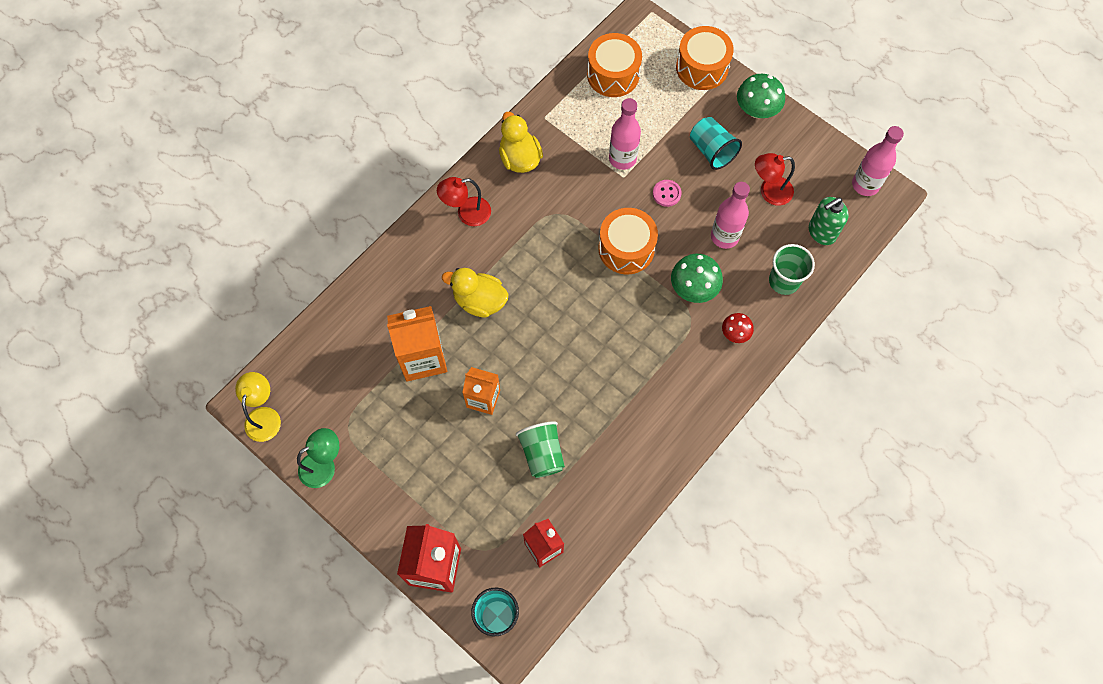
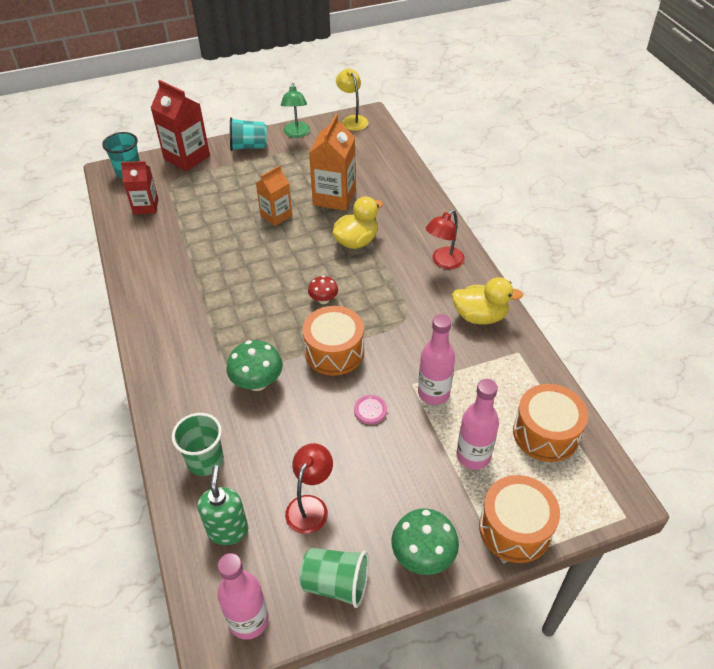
camera: 120 degrees right, 20 degrees down
yellow lamp [235,372,281,442] -> yellow lamp turned 150 degrees counterclockwise [336,69,368,131]
red lamp [437,177,491,226] -> red lamp turned 150 degrees counterclockwise [426,210,465,269]
green cup [516,421,565,478] -> green cup moved to [300,548,369,608]
turquoise cup [690,117,742,170] -> turquoise cup moved to [230,117,267,151]
pink bottle [711,182,750,249] -> pink bottle moved to [456,379,499,470]
red mushroom [722,313,754,343] -> red mushroom moved to [308,276,338,304]

